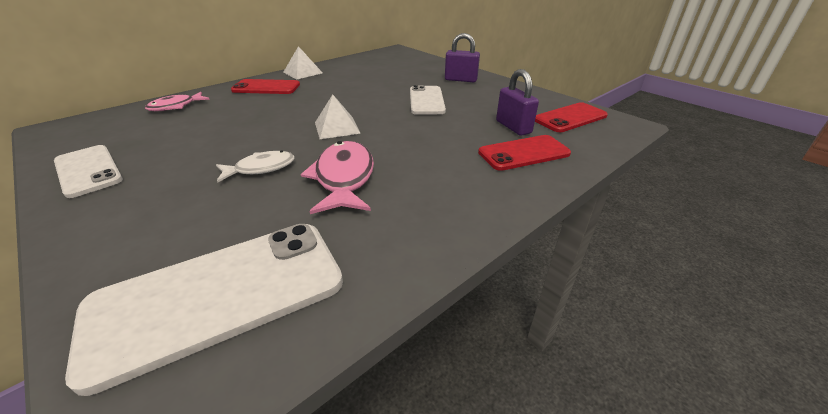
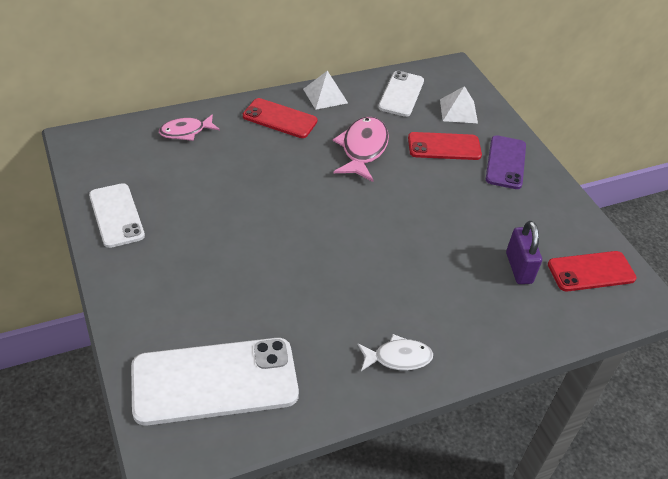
camera: 15 degrees right, 10 degrees up
white fish [216,151,295,183] -> white fish moved to [357,334,433,371]
pink fish [301,141,374,214] -> pink fish moved to [333,117,389,182]
white pyramid [315,94,361,139] -> white pyramid moved to [440,86,478,123]
white phone [410,85,446,115] -> white phone moved to [378,71,424,117]
purple padlock [445,33,480,82] -> purple phone [486,135,526,189]
red phone [478,135,571,171] -> red phone moved to [408,132,482,160]

